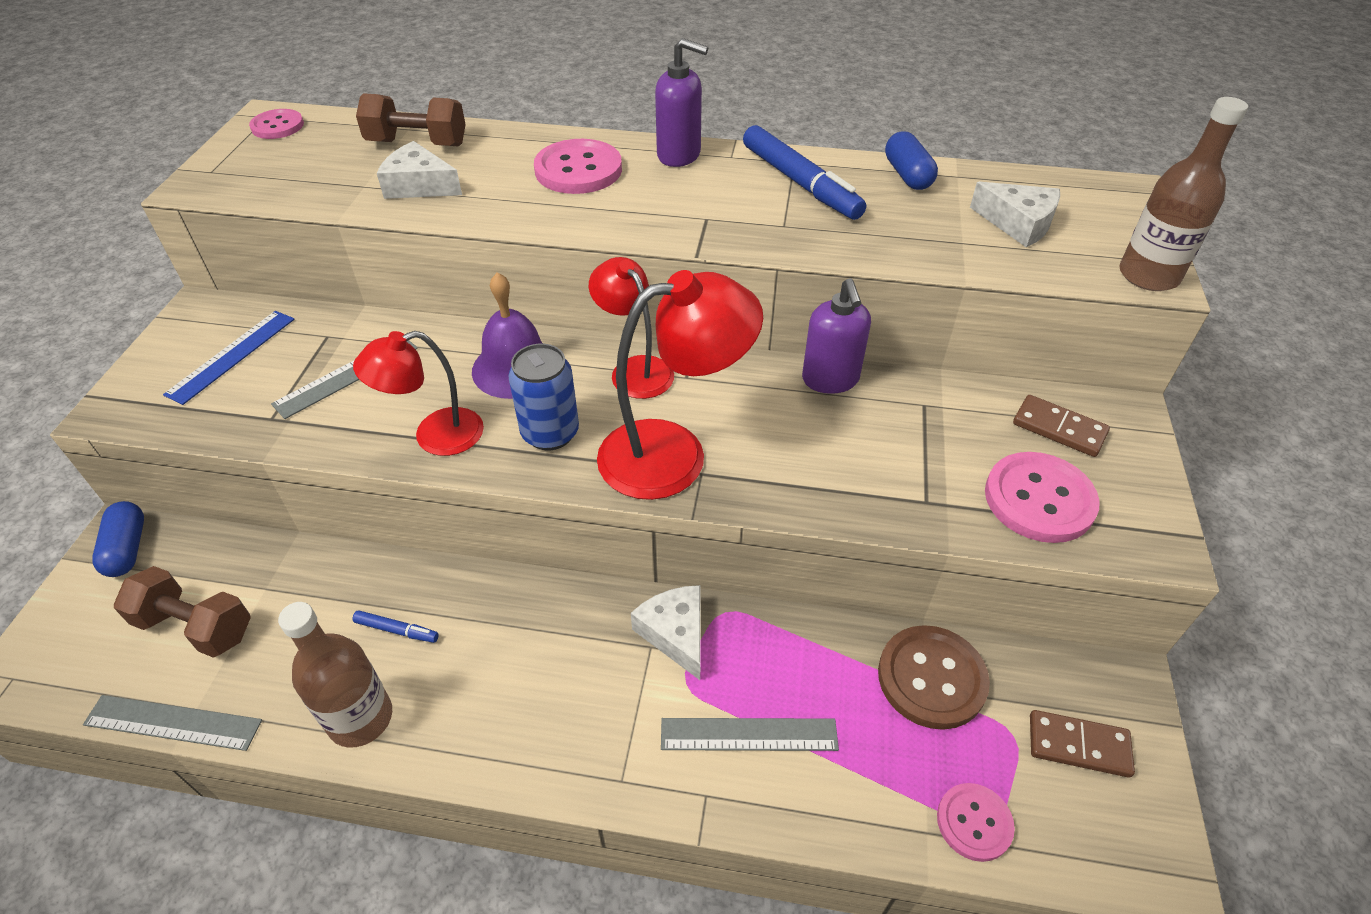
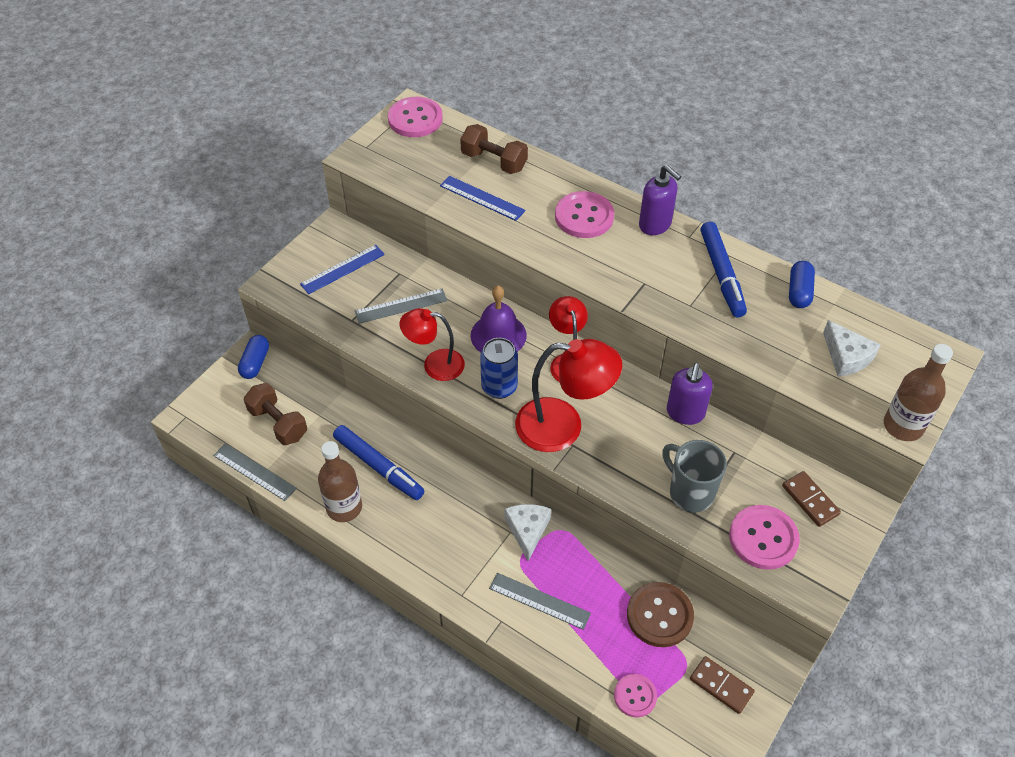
camera: 25 degrees right, 5 degrees up
pink button [249,109,304,139] -> pink button [388,97,443,137], size x1.63
blue marker [352,610,439,643] -> blue marker [333,425,424,500], size x2.19
white cheese [377,141,462,199] -> blue ruler [440,176,526,221]
none -> grey mug [662,440,727,512]

